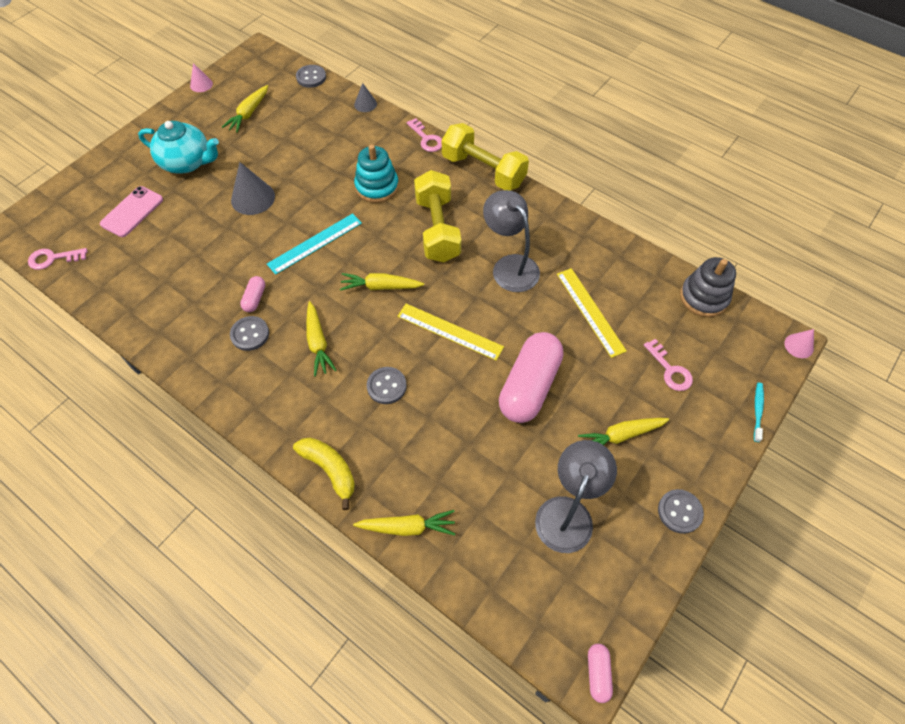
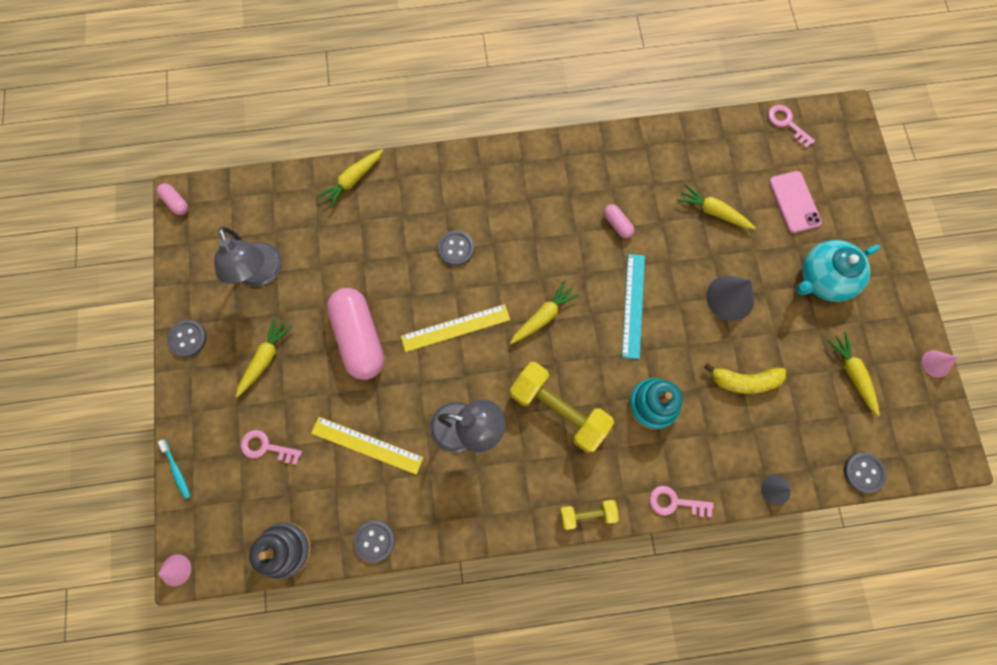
camera: 135 degrees right, 15 degrees up
pink key [28,248,87,270] -> pink key turned 75 degrees counterclockwise [768,105,815,149]
grey button [230,316,269,351] -> grey button moved to [354,520,395,563]
yellow banana [293,438,355,510] -> yellow banana moved to [704,363,786,394]
yellow carrot [306,301,337,377] -> yellow carrot moved to [677,184,756,229]
yellow dumbbell [442,123,529,191] -> yellow dumbbell [560,500,619,530], size x0.53

